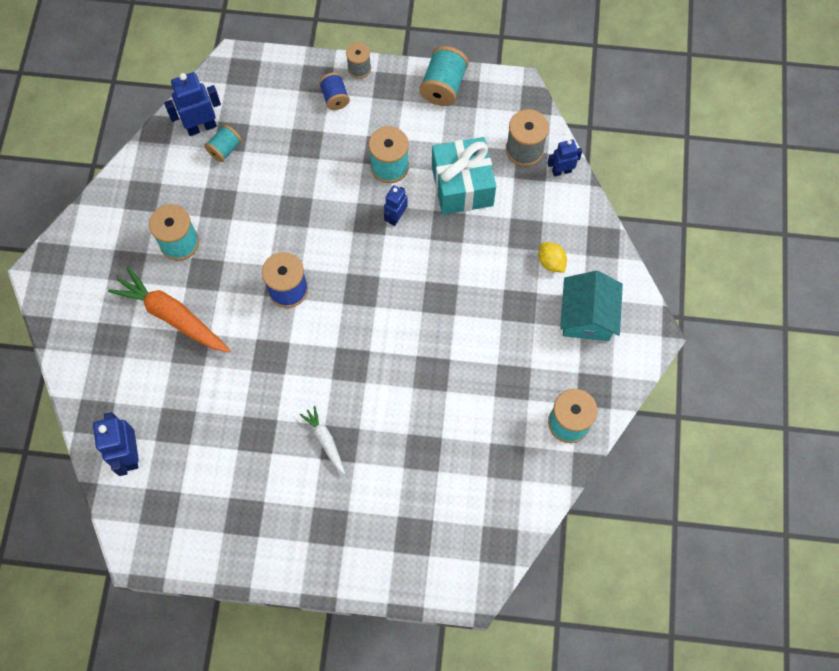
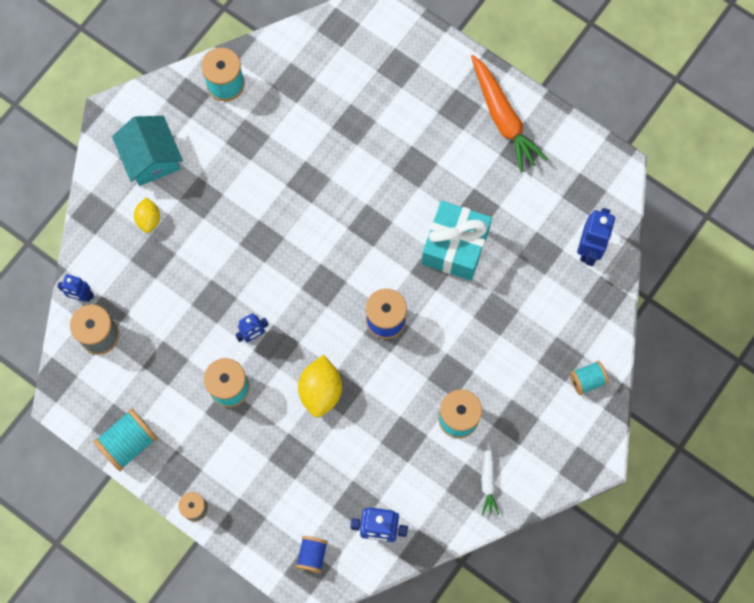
camera: 150 degrees left, 5 degrees up
orange carrot [108,267,231,353] -> orange carrot moved to [471,55,547,172]
turquoise spool [204,124,242,162] -> turquoise spool moved to [570,361,609,395]
white carrot [300,406,345,474] -> white carrot moved to [481,440,499,515]
blue spool [319,72,350,110] -> blue spool moved to [296,536,328,573]
turquoise gift [432,137,496,215] -> turquoise gift moved to [421,201,492,281]
turquoise house [560,271,623,341] -> turquoise house turned 60 degrees counterclockwise [112,116,183,186]
none -> yellow lemon [298,355,342,417]

